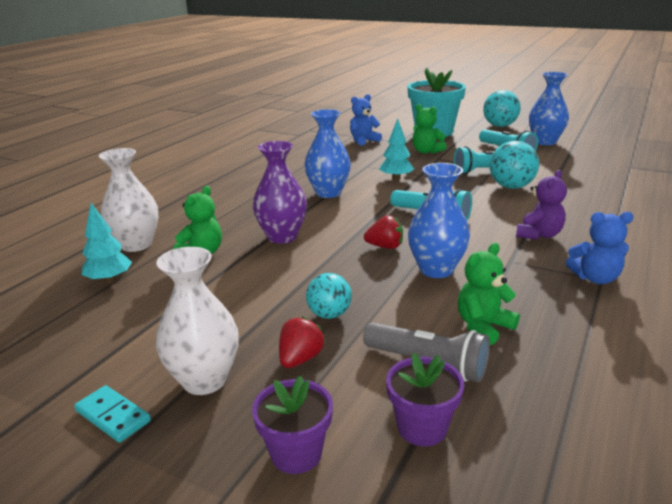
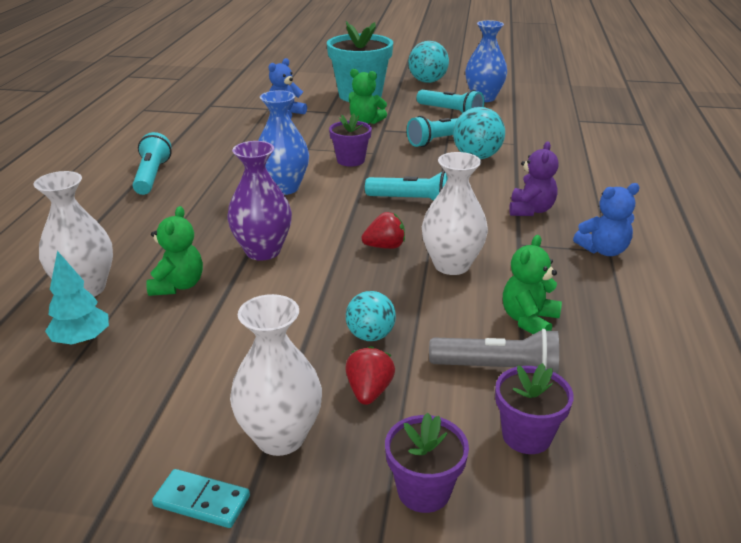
camera: 20 degrees left, 5 degrees up
turquoise tree [379,119,414,180] -> purple flower pot [329,113,372,167]
blue vase [408,163,470,278] -> white vase [422,152,488,275]
none -> turquoise flashlight [133,132,172,195]

